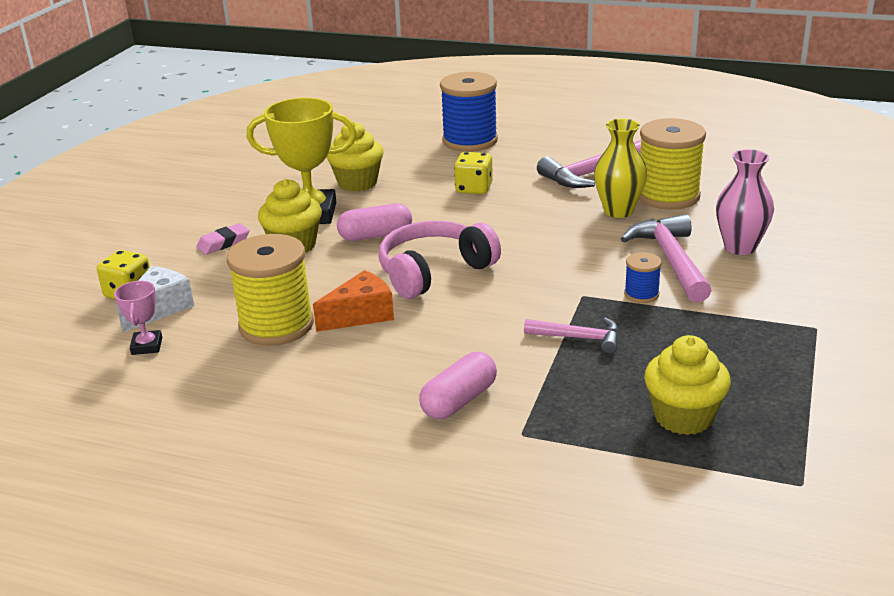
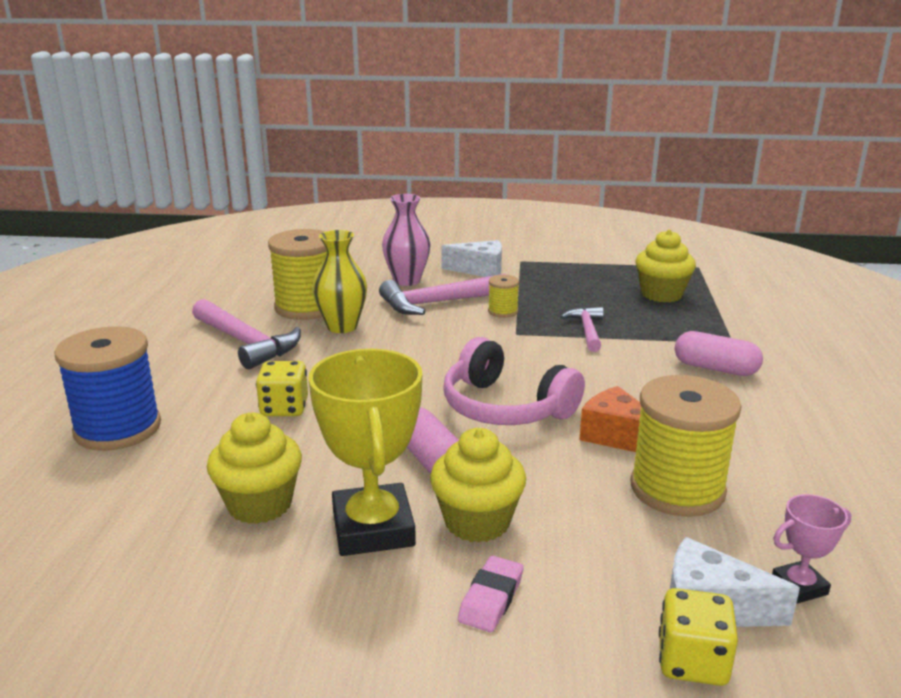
camera: 105 degrees left, 5 degrees down
pink eraser [196,223,250,254] -> pink eraser turned 75 degrees clockwise [458,556,524,632]
blue spool [624,252,662,303] -> yellow spool [488,275,519,318]
none -> white cheese [441,240,502,277]

